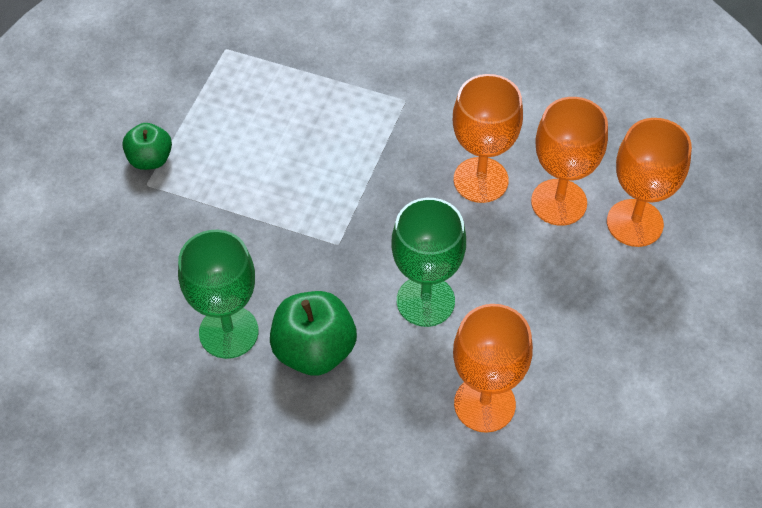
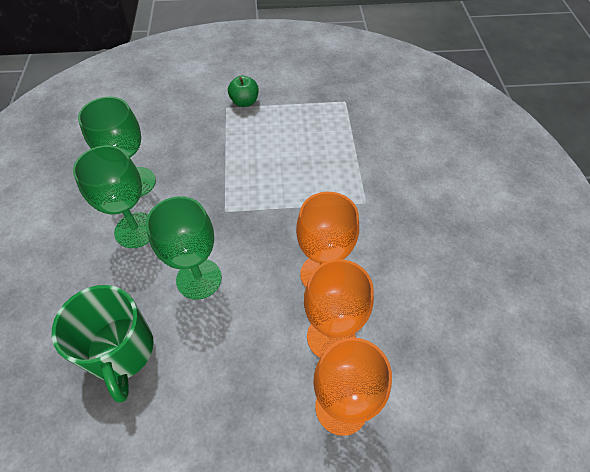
camera: 65 degrees right, 0 degrees up
green apple [270,291,357,376] -> green goblet [73,145,149,248]
orange goblet [453,304,533,432] -> green mug [52,285,154,402]

